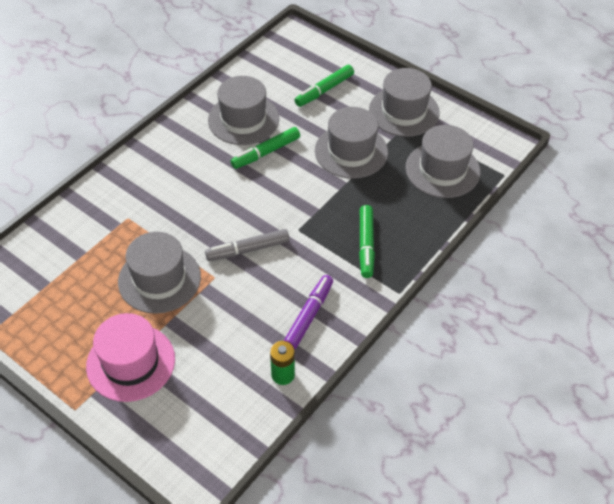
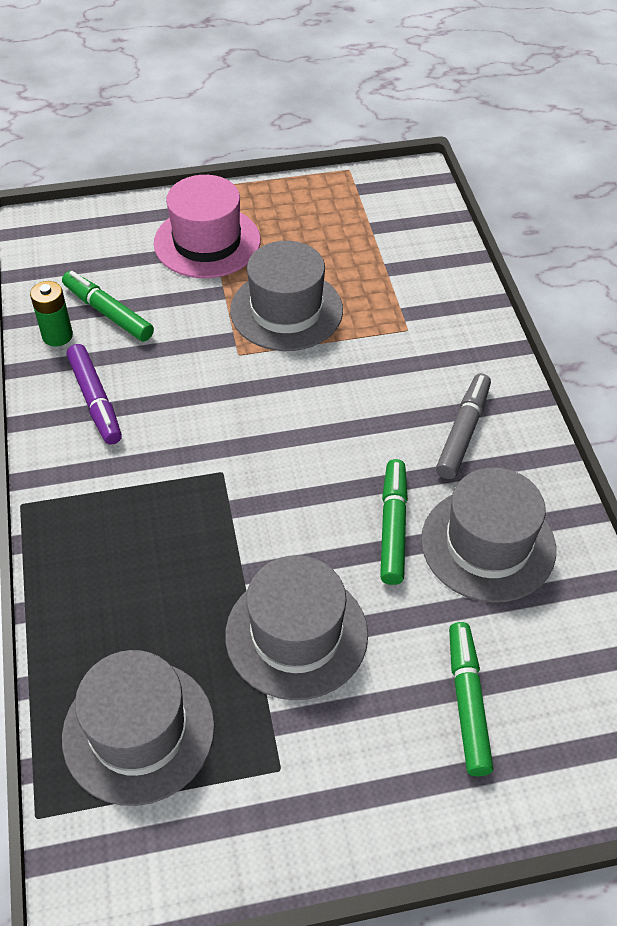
camera: 130 degrees right, 0 degrees up
grey marker [205,229,289,261] -> grey marker moved to [436,373,491,479]
green marker [359,205,375,278] -> green marker moved to [62,271,154,341]
grey hat [369,68,440,137] -> none

